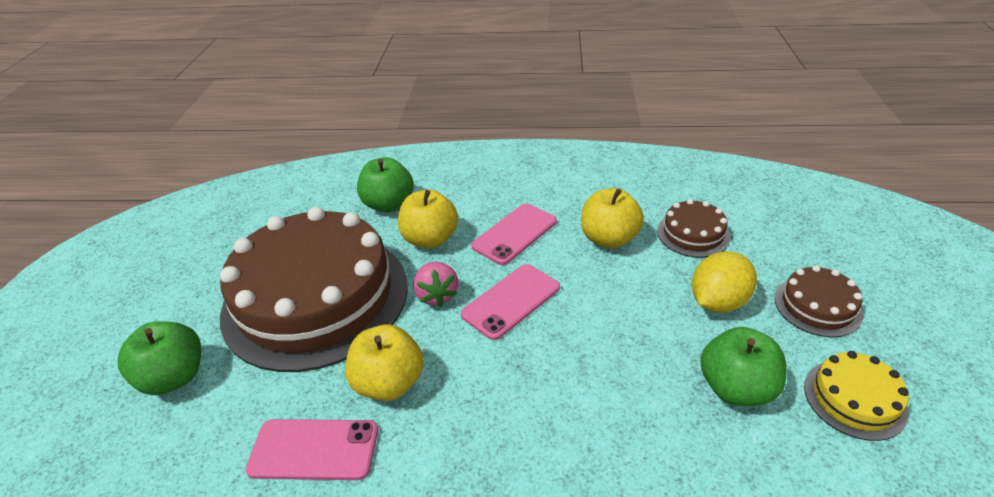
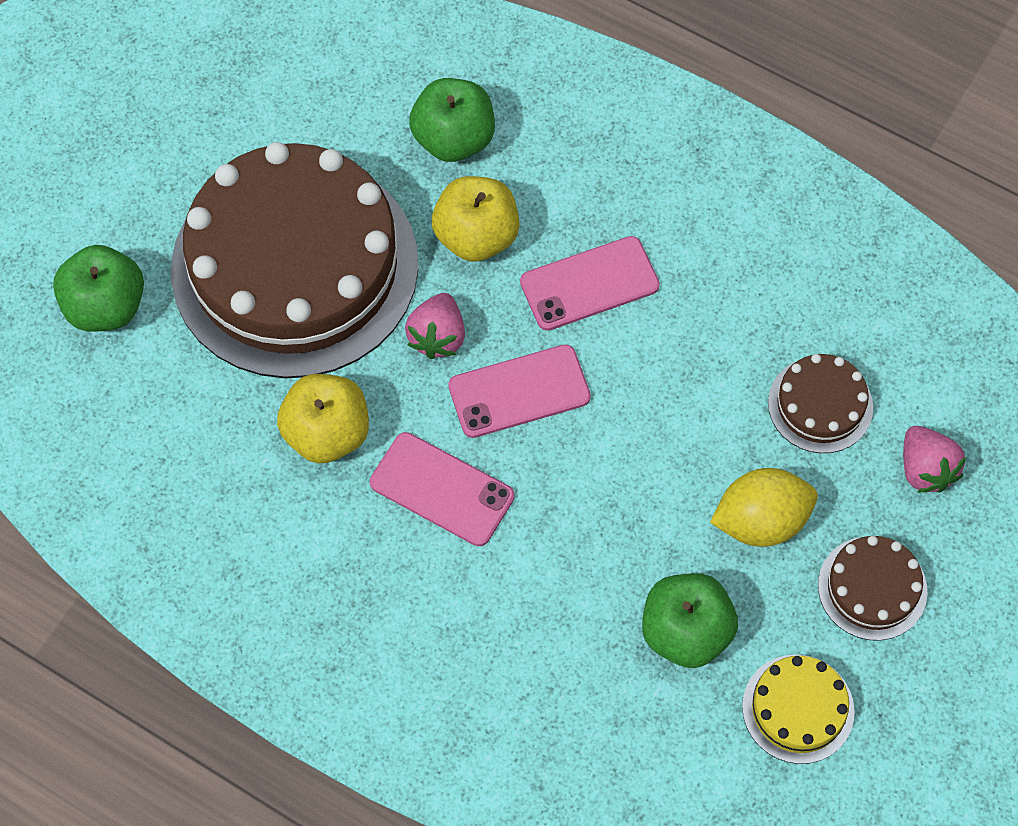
camera: 25 degrees right, 25 degrees up
pink phone [246,419,378,480] -> pink phone moved to [370,432,514,546]
yellow apple [581,188,644,248] -> none
none -> pink strawberry [903,426,966,492]

